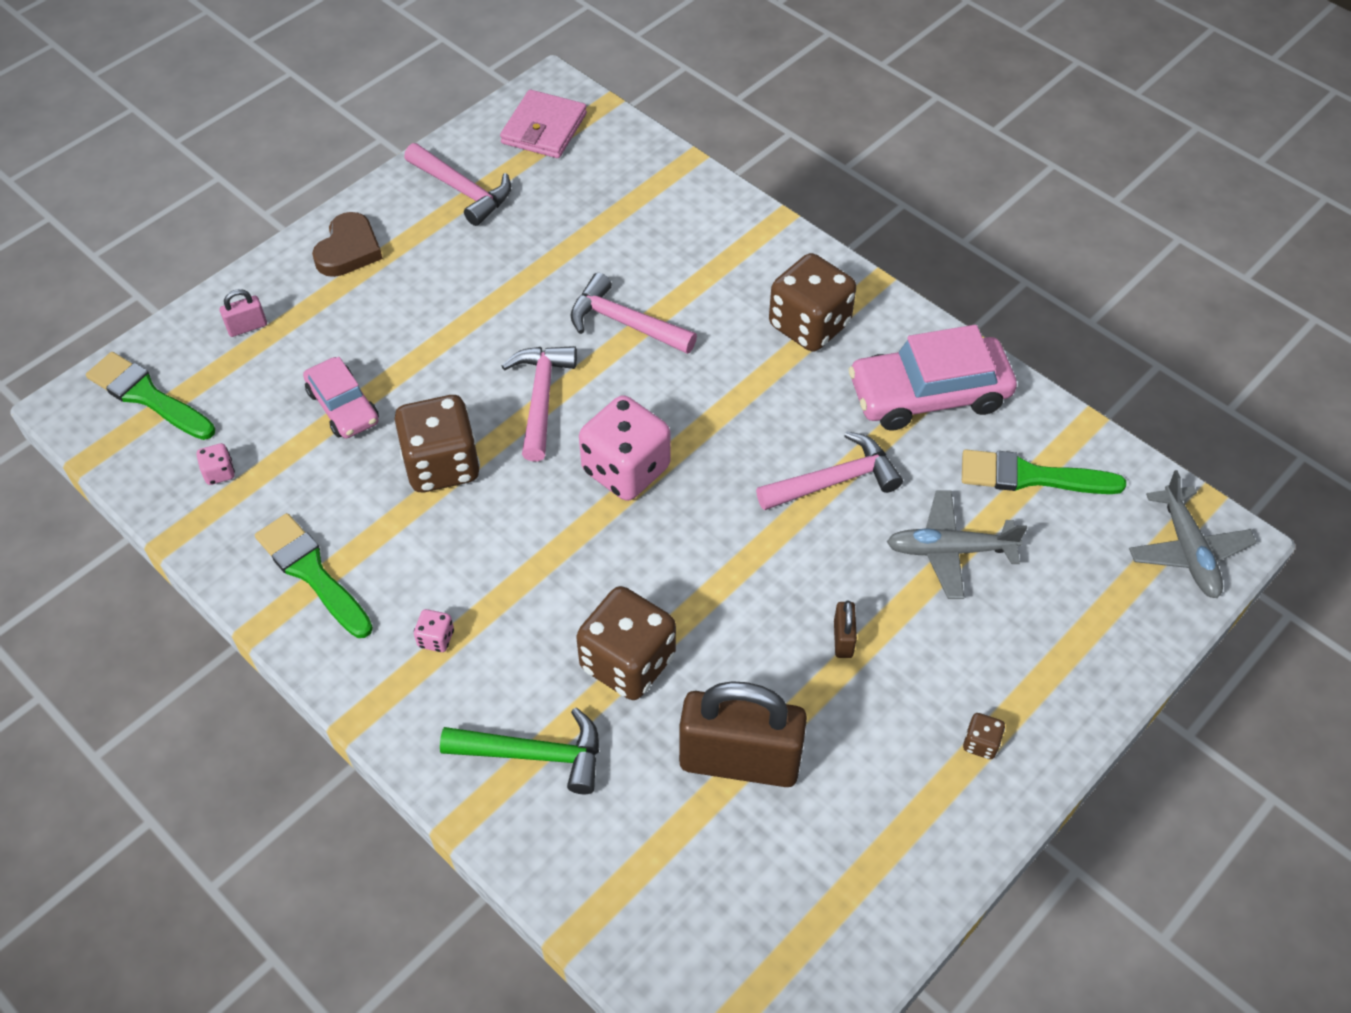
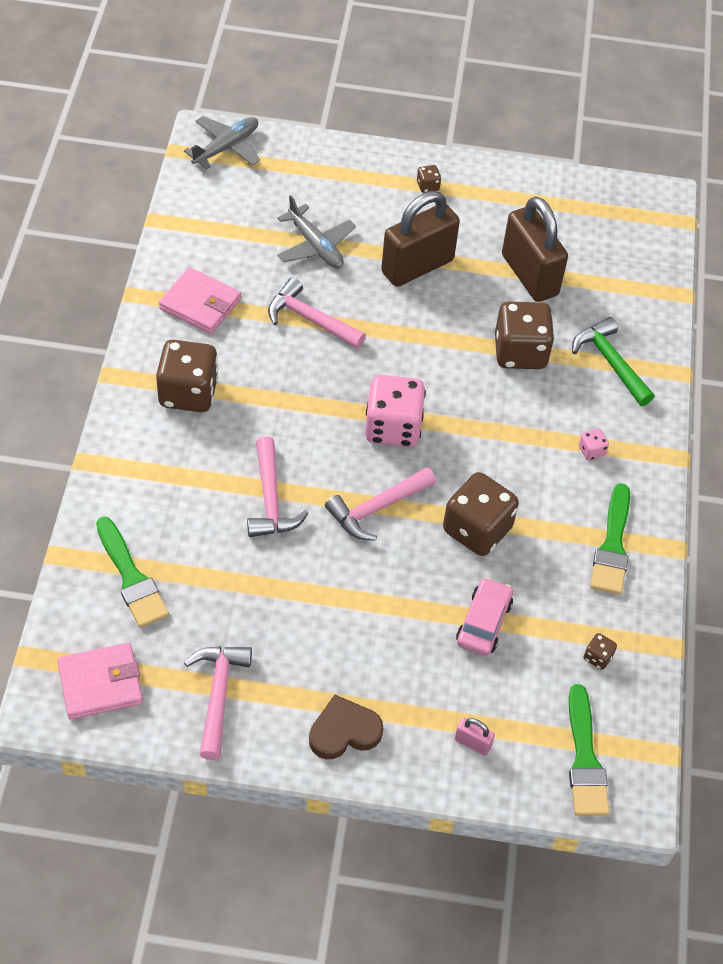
camera: 130 degrees left, 0 degrees up
pink dice [197,443,235,485] -> brown dice [584,633,617,670]
brown padlock [834,601,857,658] -> brown padlock [381,191,460,287], size x2.48
pink car [849,325,1017,431] -> pink wallet [159,267,241,334]
green brush [962,450,1126,494] -> green brush moved to [96,517,169,628]

